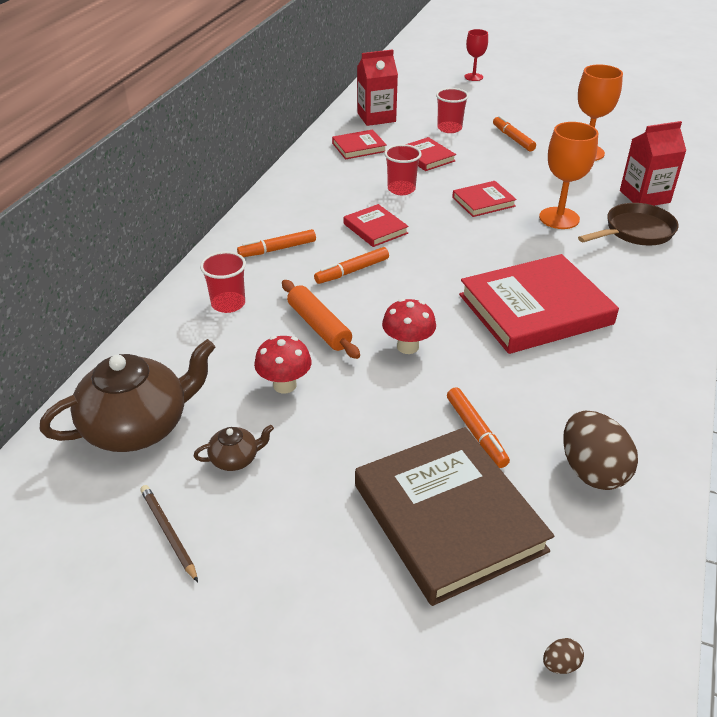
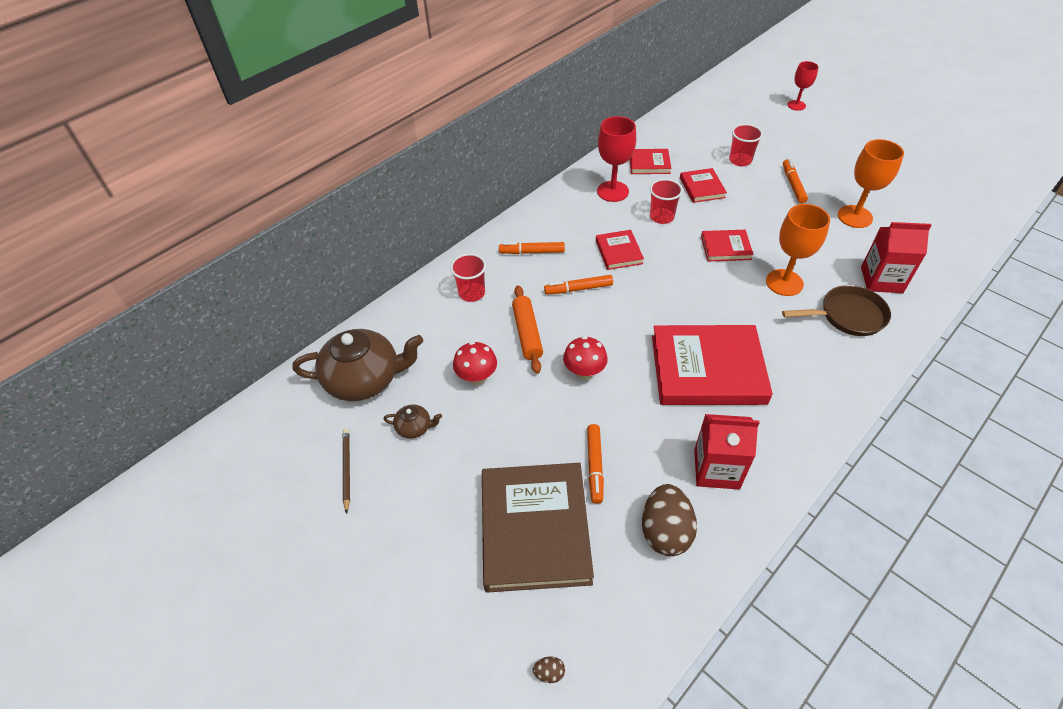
camera: 25 degrees right, 10 degrees up
red carton [357,49,398,126] -> red carton moved to [694,414,760,489]
none -> red goblet [597,116,636,202]

